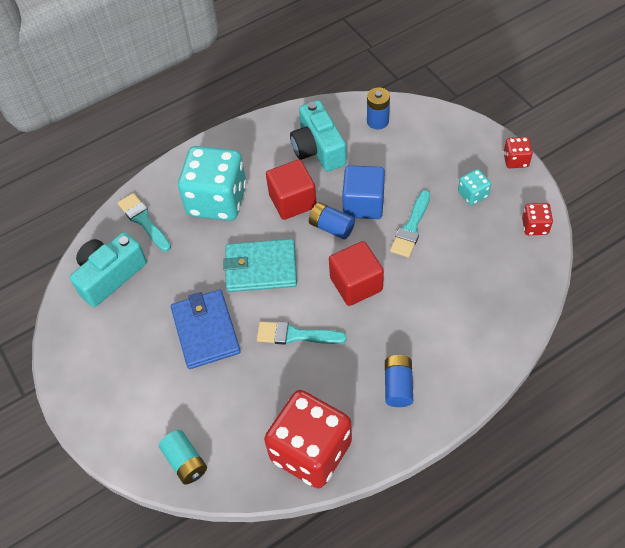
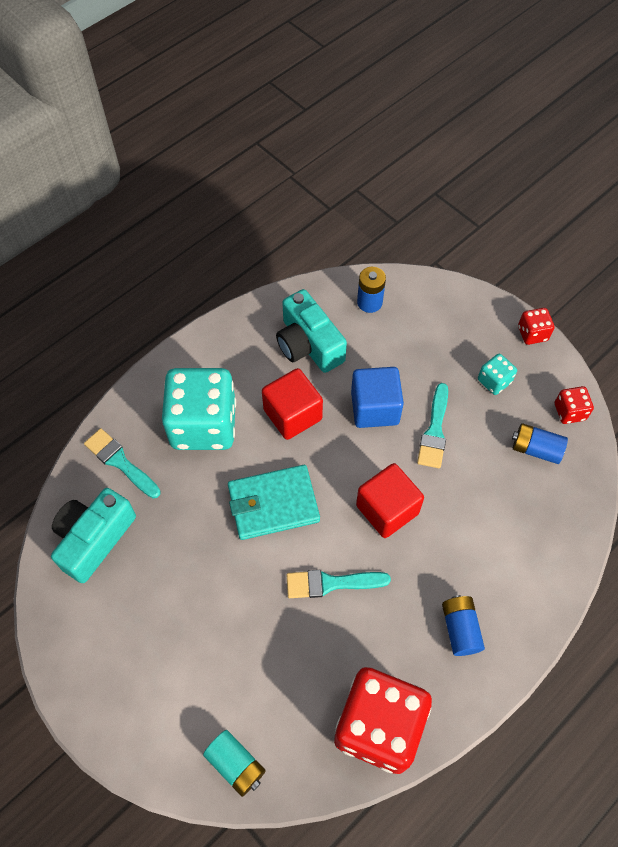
camera: 15 degrees left, 5 degrees up
blue wallet [171,290,241,369] -> none
blue battery [309,202,355,240] -> blue battery moved to [512,423,568,464]

